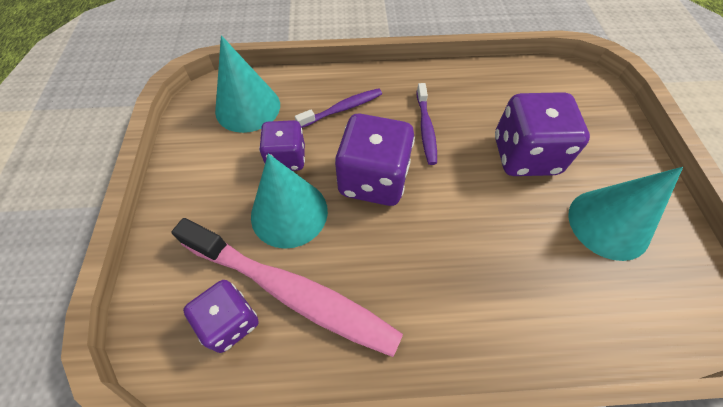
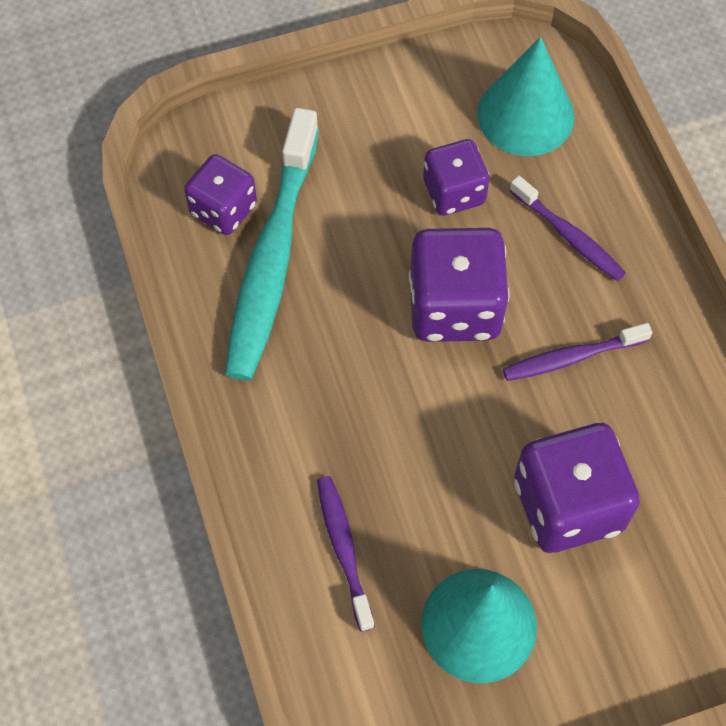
camera: 75 degrees right, 5 degrees up
pink toothbrush [171,218,403,357] -> turquoise toothbrush [225,108,319,380]
turquoise cone [251,154,328,249] -> none
none -> purple toothbrush [317,476,375,632]

